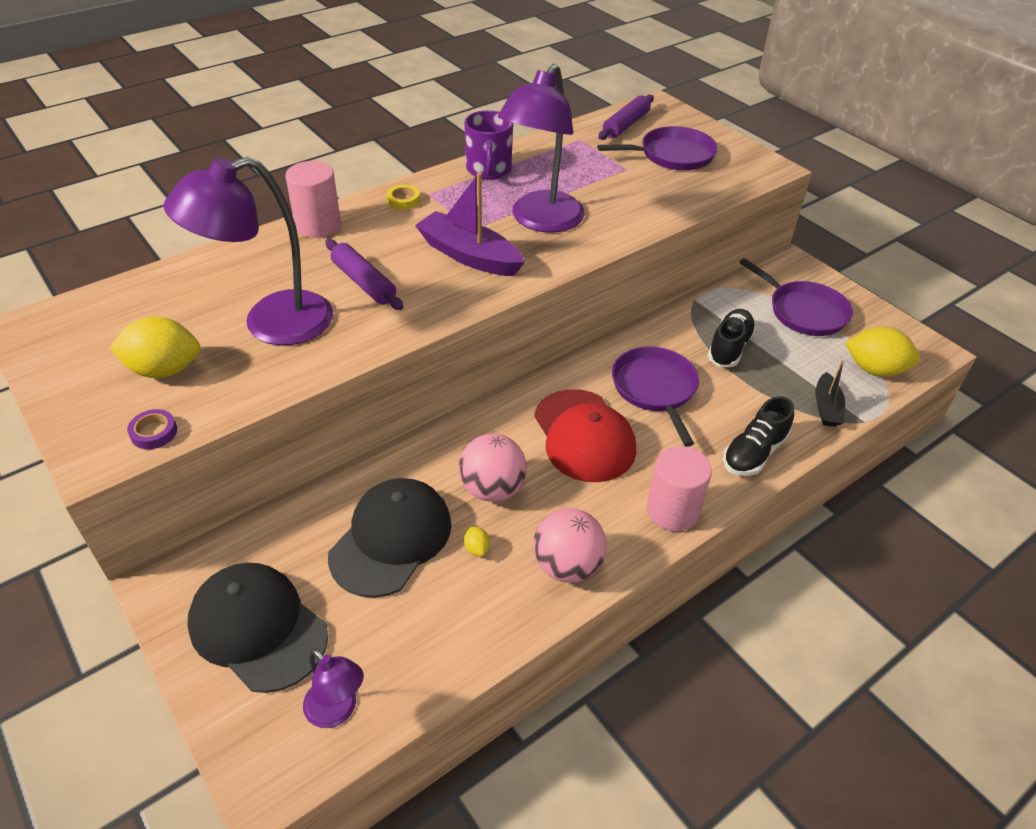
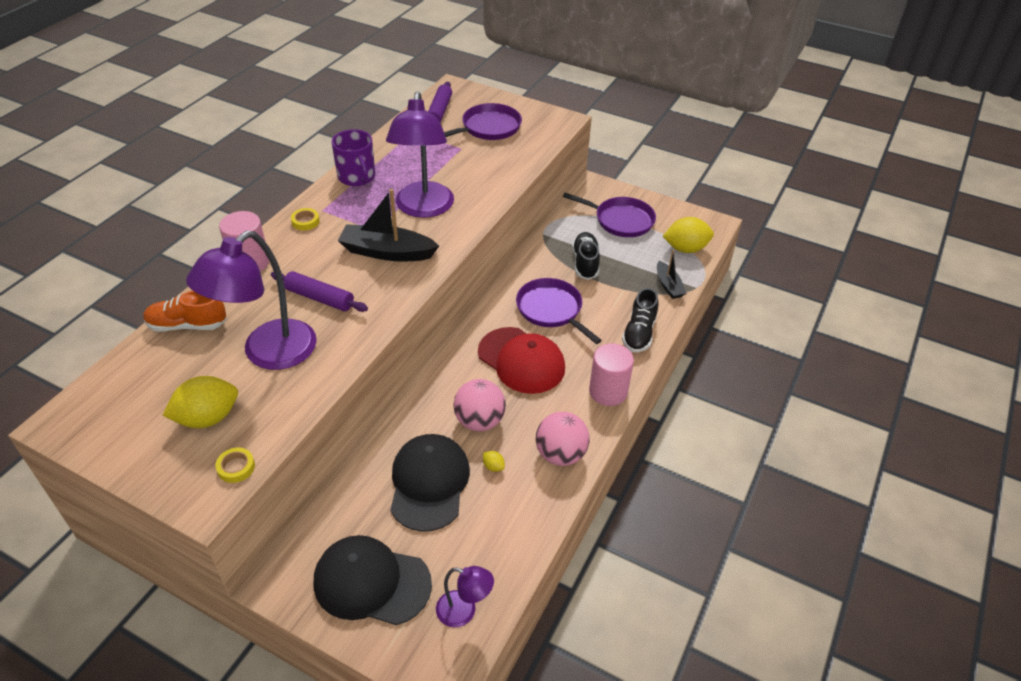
camera: 25 degrees left, 0 degrees up
purple tape [127,409,177,449] -> yellow tape [216,448,255,483]
purple boat [415,173,525,276] -> black boat [338,189,439,261]
none -> orange shoe [143,290,227,332]

